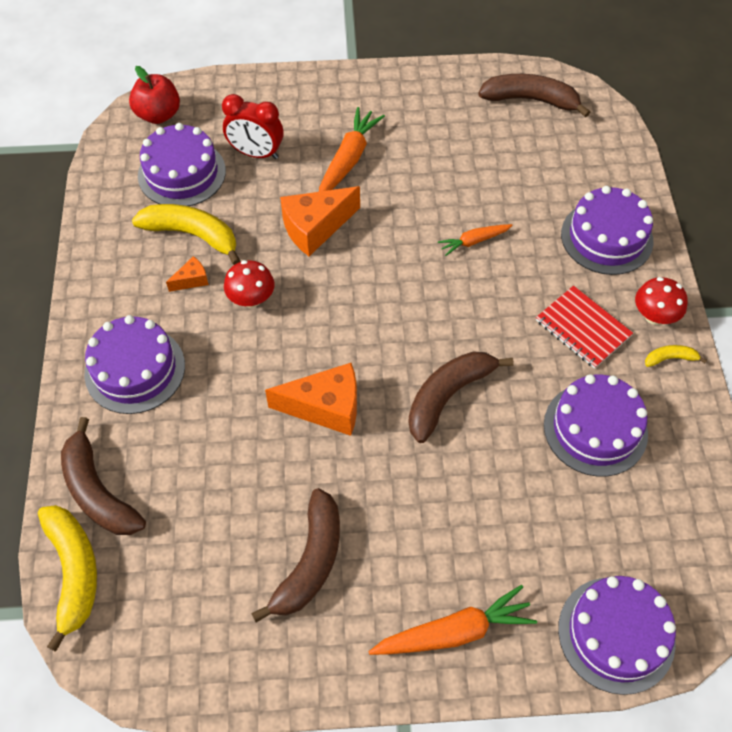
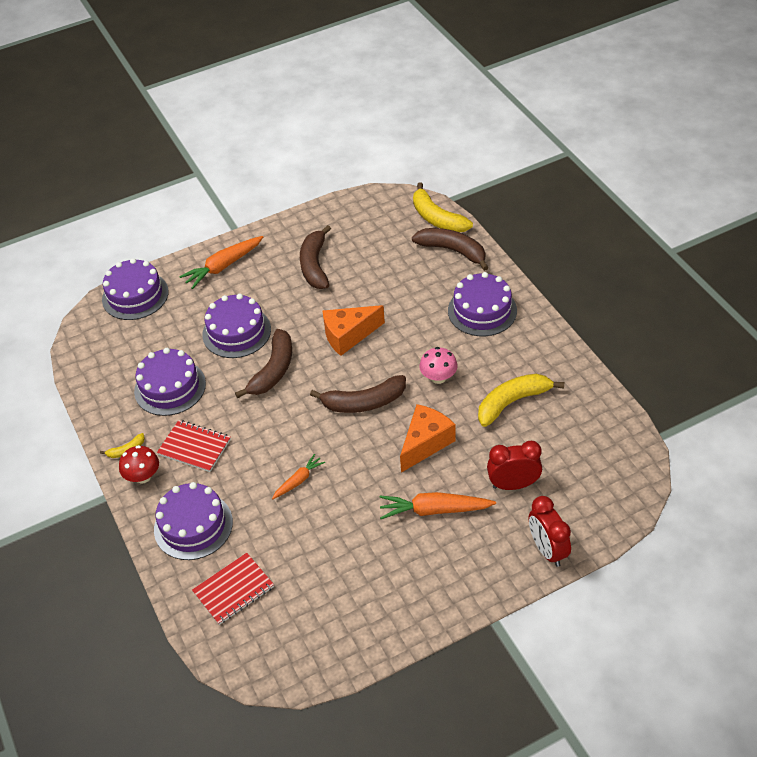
camera: 160 degrees right, 10 degrees down
red apple [129,66,180,124] -> none
yellow banana [132,204,241,265] -> yellow banana turned 150 degrees clockwise [478,374,564,427]
purple cake [138,123,226,206] -> purple cake moved to [202,294,271,358]
orange cheese [166,256,209,292] -> none
red mushroom [224,260,274,308] -> pink mushroom [419,347,458,384]
orange carrot [319,107,385,192] -> orange carrot turned 90 degrees clockwise [380,492,496,519]
brown banana [478,74,590,118] -> brown banana moved to [310,375,406,413]
none -> red notebook [192,553,274,625]
none -> red clock [529,496,571,567]

